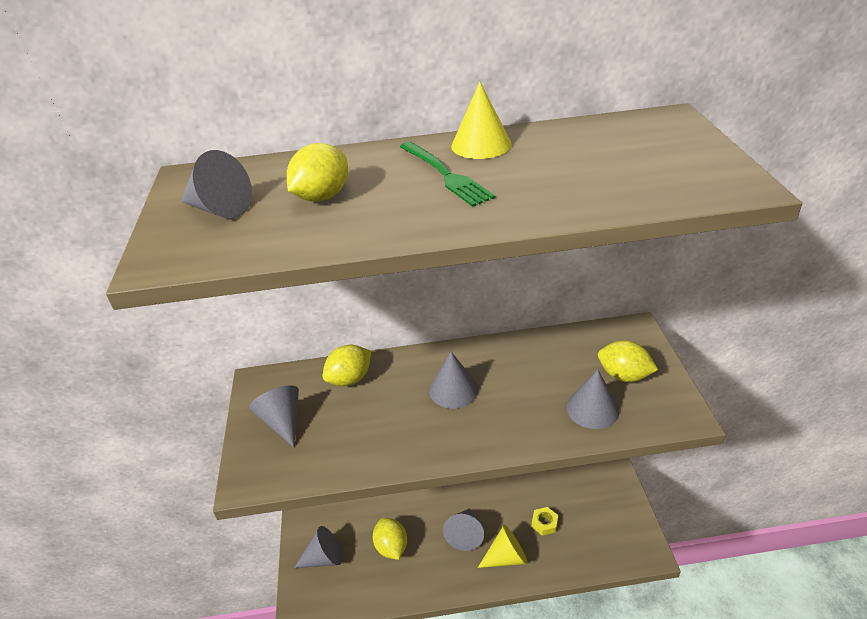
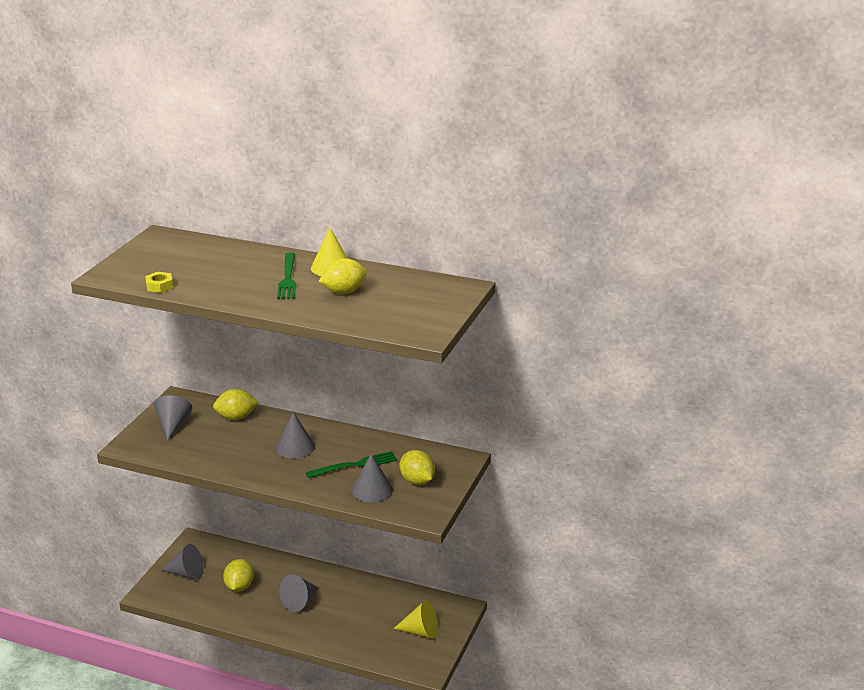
camera: 25 degrees right, 10 degrees down
grey cone [181,150,252,219] -> none
yellow lemon [287,143,348,202] -> yellow lemon moved to [319,258,367,294]
yellow cone [478,525,528,568] -> yellow cone moved to [393,601,438,639]
yellow nut [532,507,558,536] -> yellow nut moved to [145,272,173,293]
none -> green fork [306,451,397,478]

